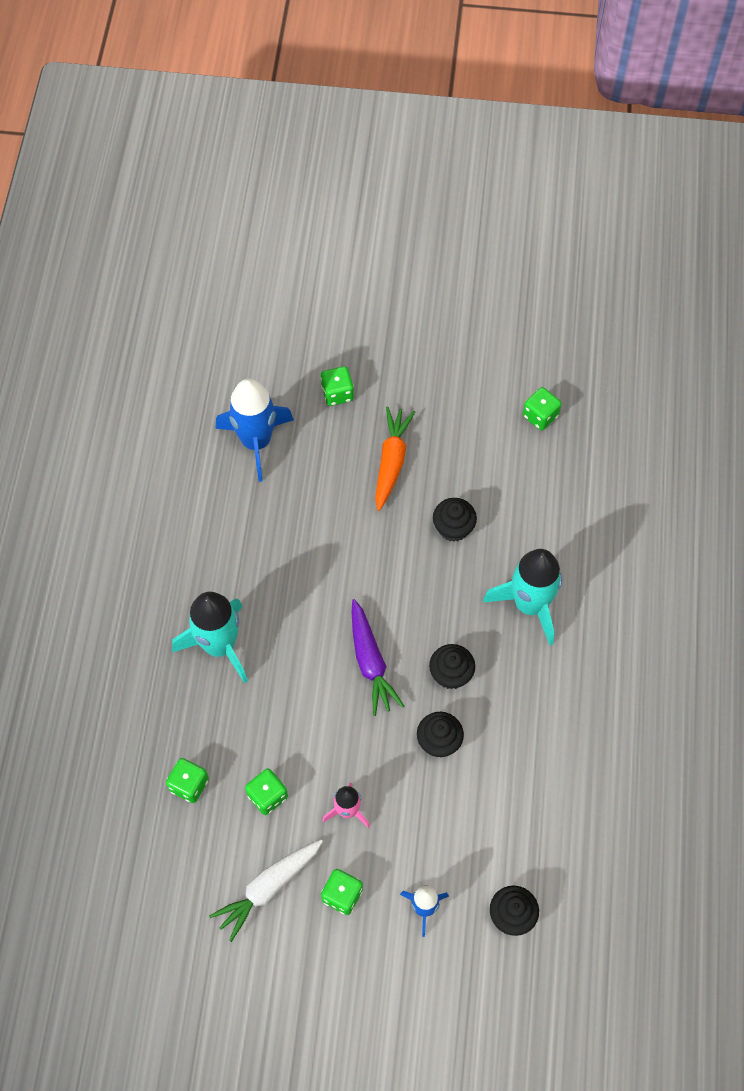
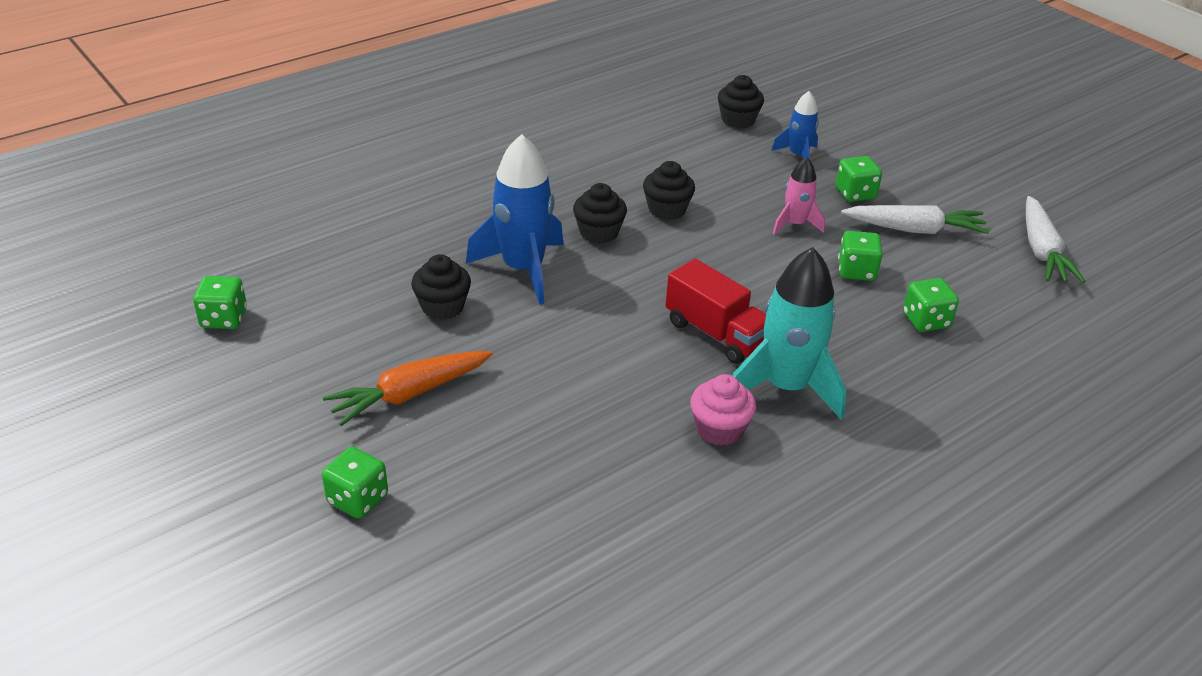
camera: 135 degrees left, 25 degrees down
blue rocket [215,379,294,482] -> blue rocket moved to [466,134,564,305]
purple carrot [352,599,404,716] -> none
turquoise rocket [483,549,562,645] -> none
none -> red truck [665,258,766,364]
none -> pink cupcake [690,374,756,446]
none -> white carrot [1026,196,1086,283]

